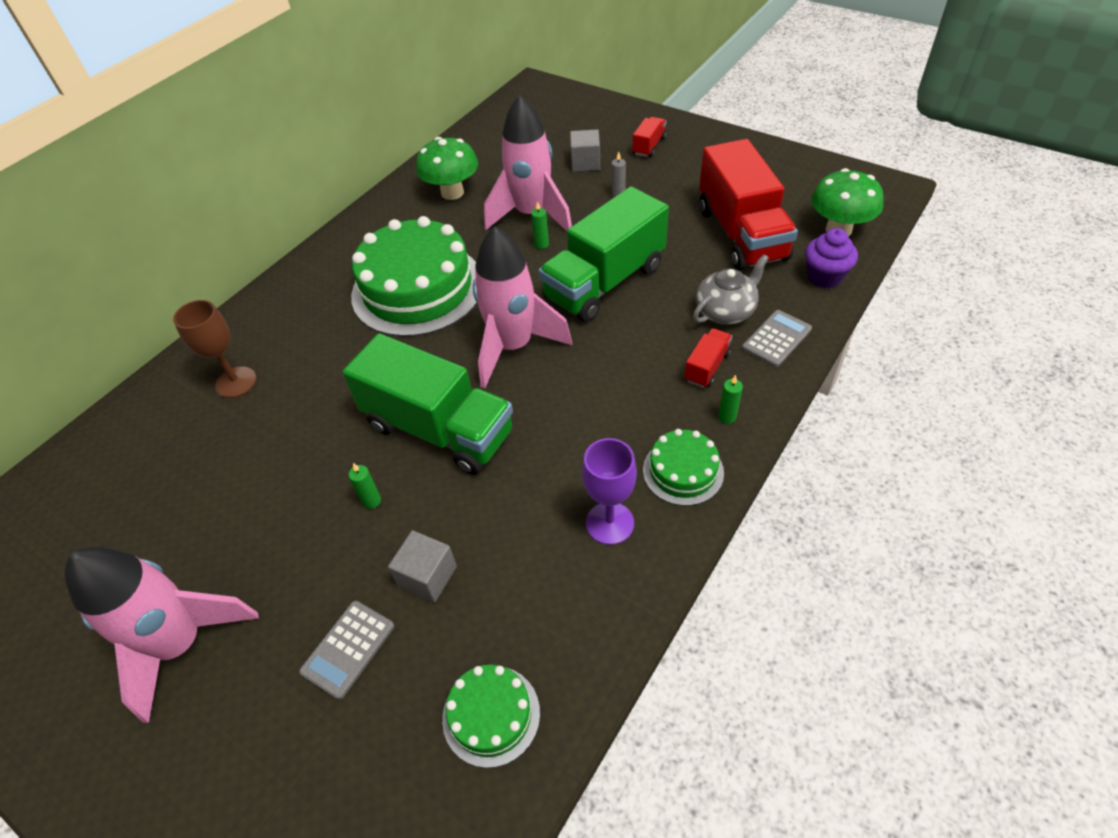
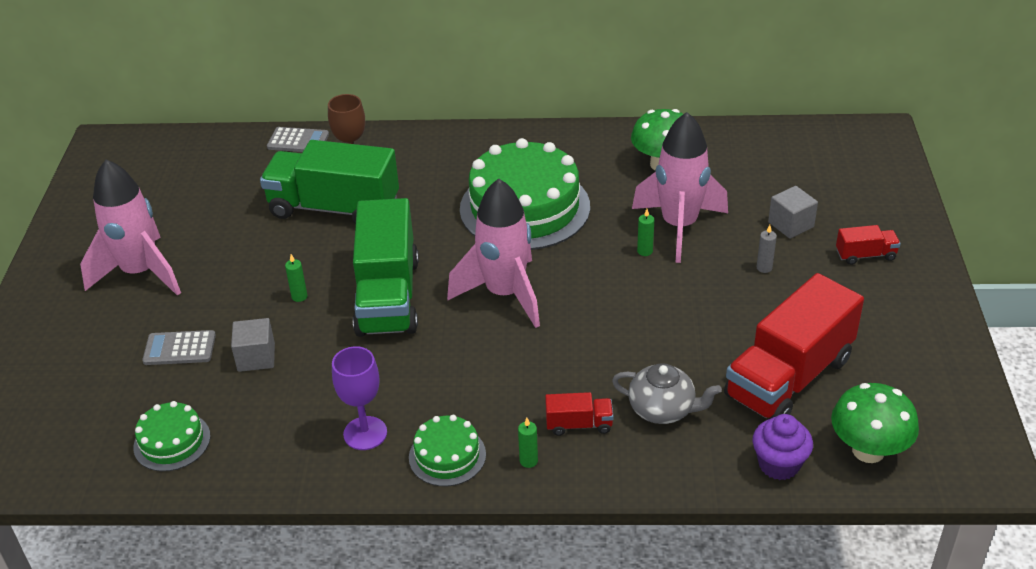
camera: 55 degrees right, 10 degrees down
green truck [538,186,669,322] -> green truck moved to [260,140,399,224]
grey calculator [742,310,812,367] -> grey calculator moved to [267,127,329,152]

